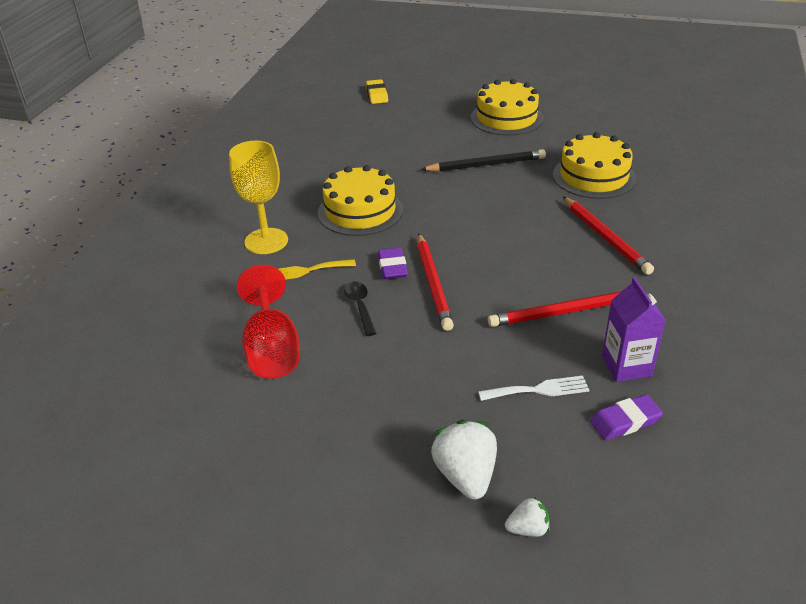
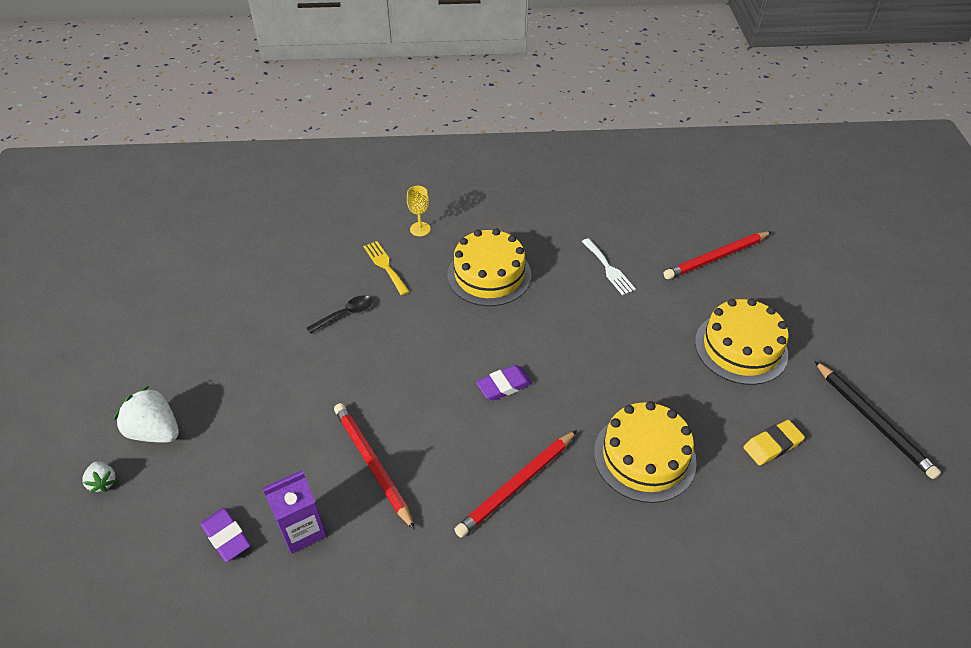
camera: 70 degrees right, 10 degrees up
yellow goblet [229,141,288,254] -> yellow goblet [407,186,431,236], size x0.53
red goblet [237,265,300,379] -> none
yellow eraser [366,79,388,104] -> yellow eraser moved to [743,420,805,465]
purple eraser [378,247,408,279] -> purple eraser moved to [476,365,533,401]
red pencil [417,233,454,331] -> red pencil moved to [664,231,772,279]
black pencil [421,149,546,172] -> black pencil moved to [814,361,941,479]
white strawberry [431,420,497,500] -> white strawberry turned 120 degrees counterclockwise [114,386,179,443]
white fork [478,375,589,401] -> white fork moved to [582,238,636,295]

